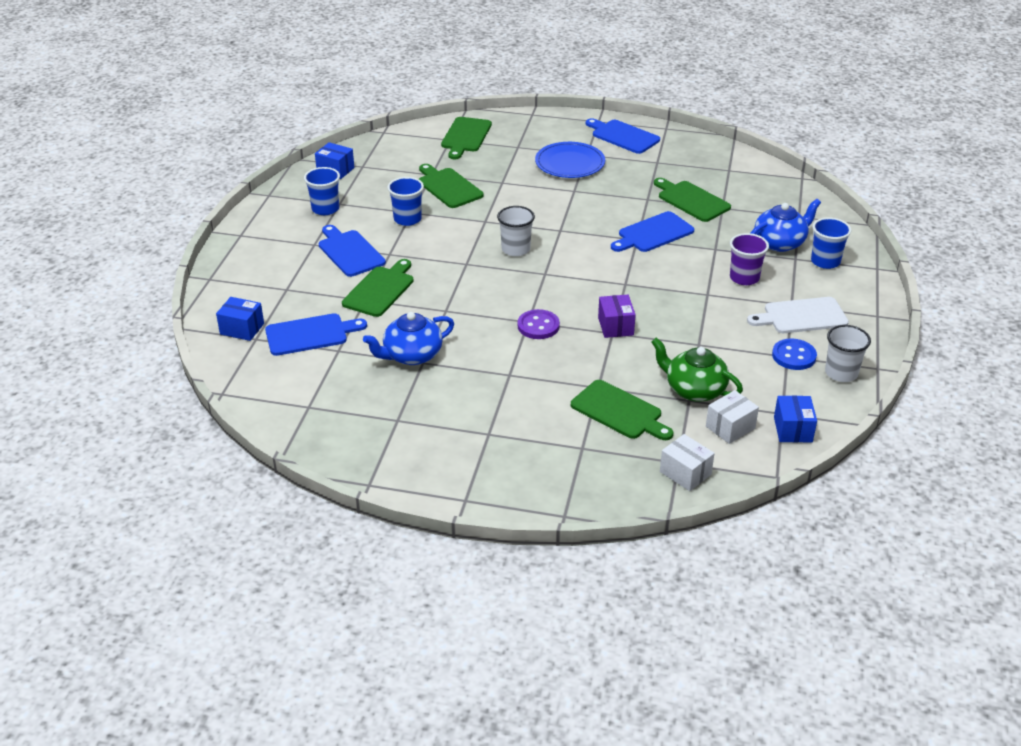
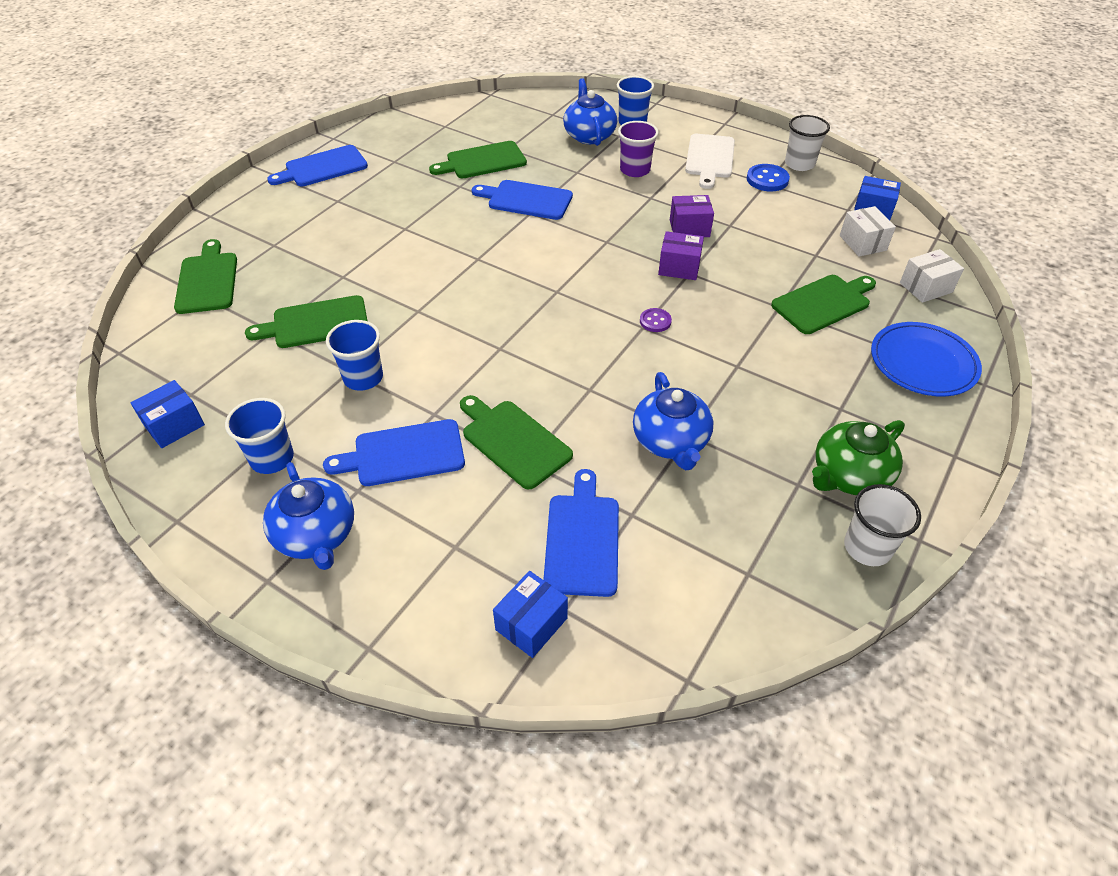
camera: 70 degrees left, 10 degrees up
green cutting board [441,117,492,159] -> green cutting board turned 135 degrees counterclockwise [174,239,237,314]
white cup [497,206,535,256] -> white cup moved to [844,484,921,566]
purple button [518,309,560,339] -> purple button [640,308,672,332], size x0.63
blue plate [535,142,605,178] -> blue plate moved to [871,322,982,397]
blue cutting board [611,211,694,252] -> blue cutting board turned 120 degrees clockwise [472,180,573,220]
green teapot [651,338,743,402] -> green teapot moved to [812,420,905,495]
none -> blue teapot [263,462,354,570]
none -> purple box [670,195,714,237]

